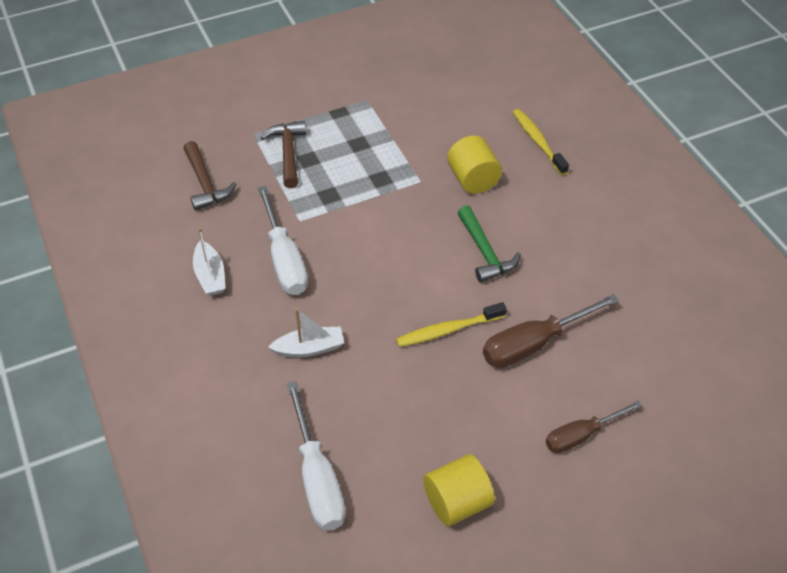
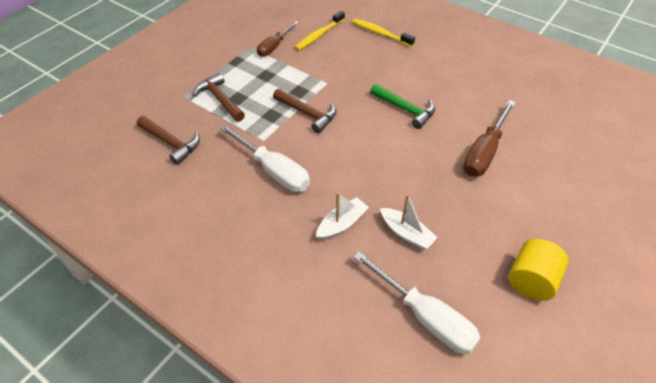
camera: 30 degrees left, 0 degrees up
white boat [193,228,226,296] -> white boat moved to [380,194,438,250]
yellow toothbrush [396,302,507,347] -> yellow toothbrush moved to [294,11,345,51]
yellow cylinder [447,135,502,194] -> none
brown screwdriver [546,401,642,453] -> brown screwdriver moved to [257,21,299,57]
none -> brown hammer [273,88,336,133]

